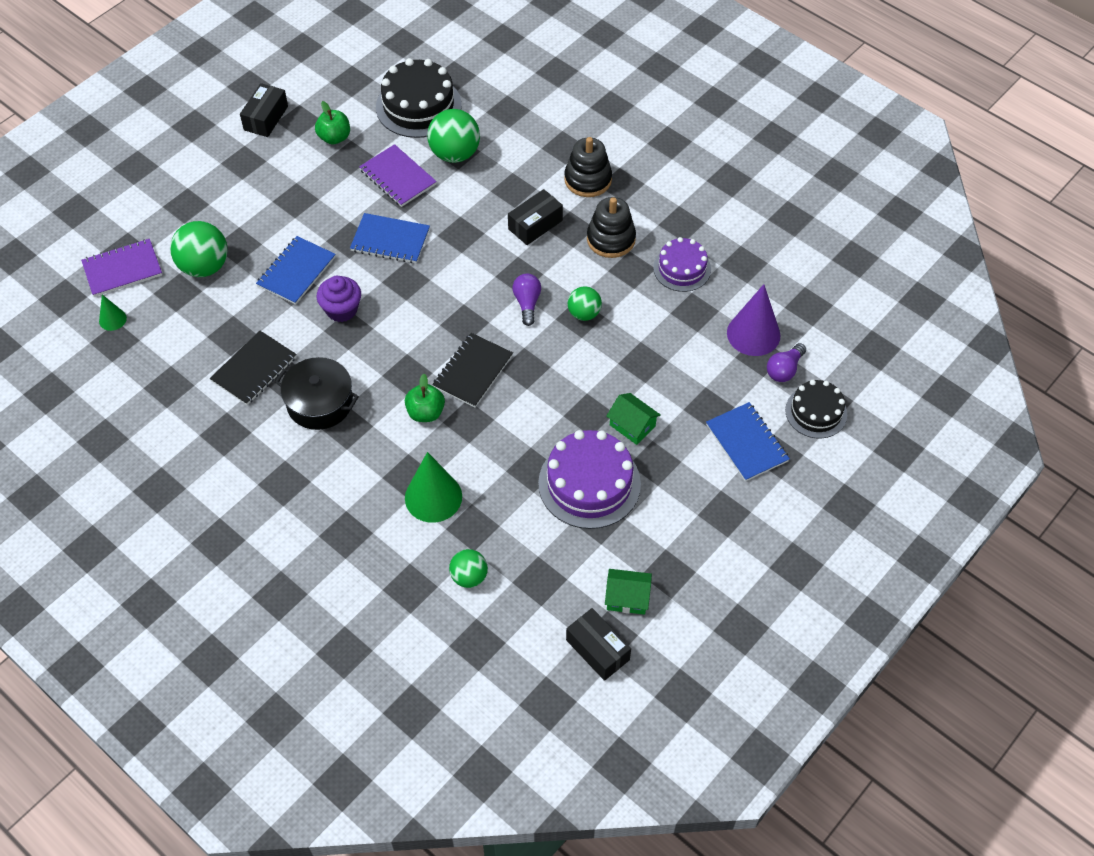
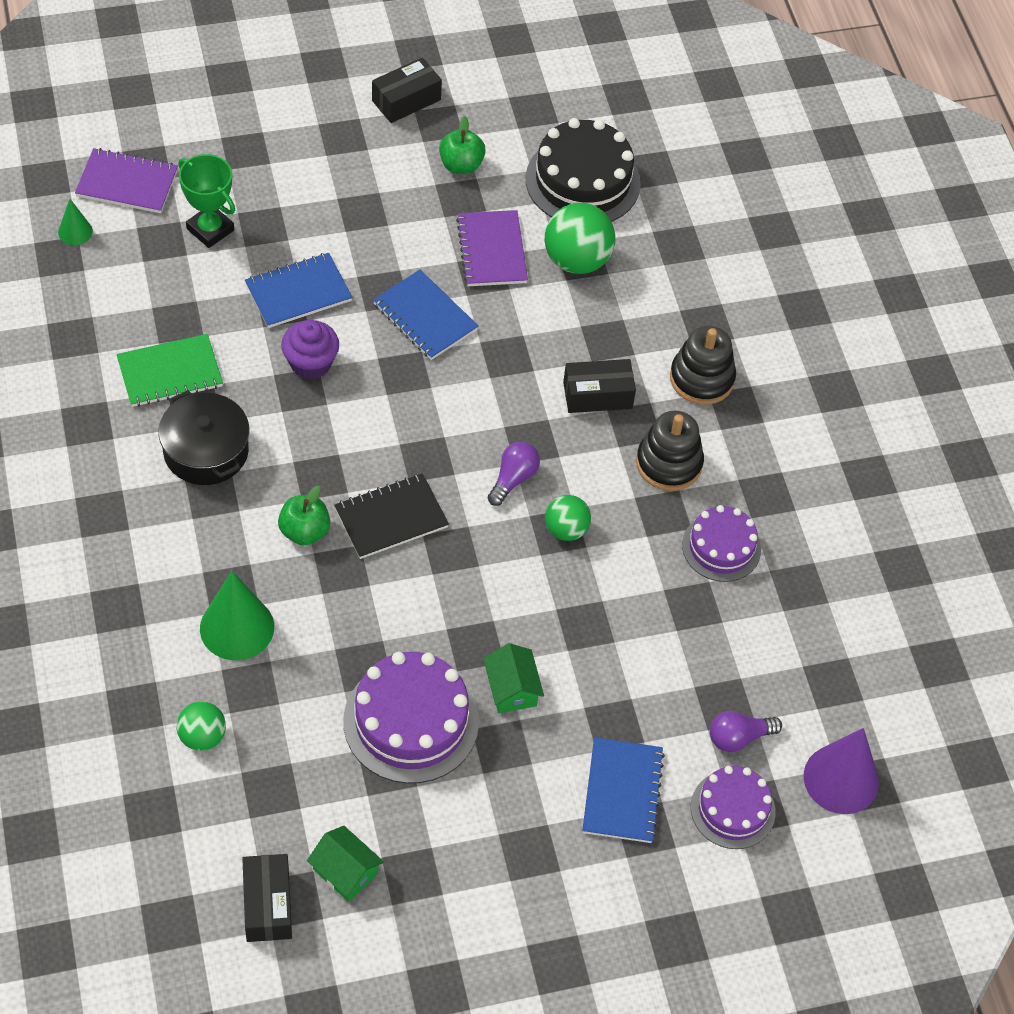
camera: 30 degrees right, 0 degrees up
green ball [170,221,228,277] -> green trophy [178,154,235,248]
black notebook [210,331,297,405] -> green notebook [116,334,223,407]
purple cone [727,284,780,356] -> purple cone moved to [804,728,879,814]
black cake [785,380,847,438] -> purple cake [691,766,776,849]

